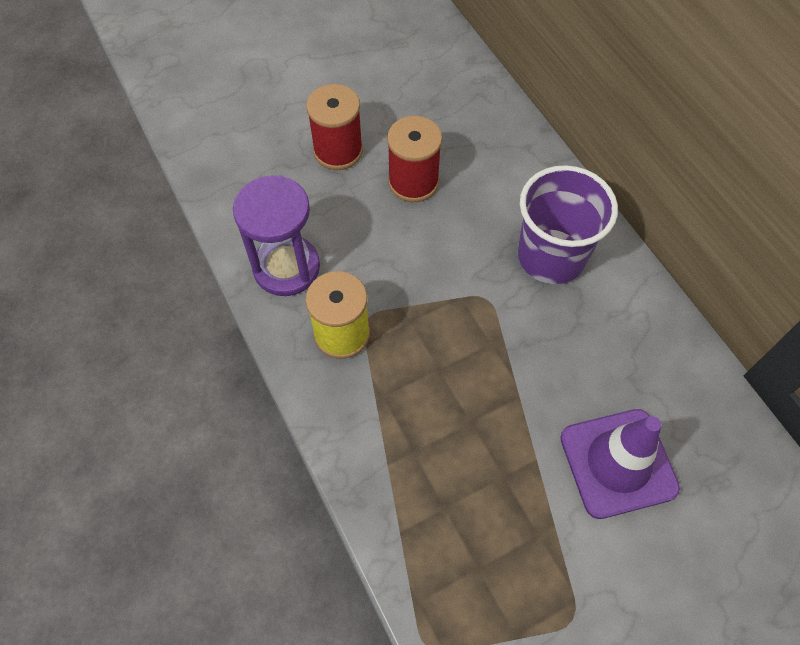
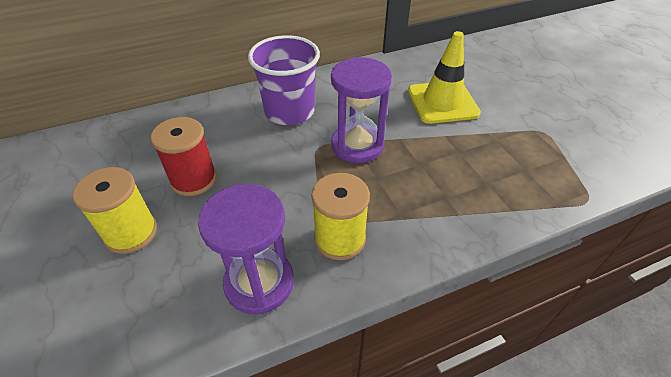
camera: 85 degrees left, 15 degrees down
red spool [306,84,363,170] -> yellow spool [72,167,157,254]
purple traffic cone [560,409,680,519] -> yellow traffic cone [408,31,481,124]
none -> purple hourglass [331,57,392,163]

